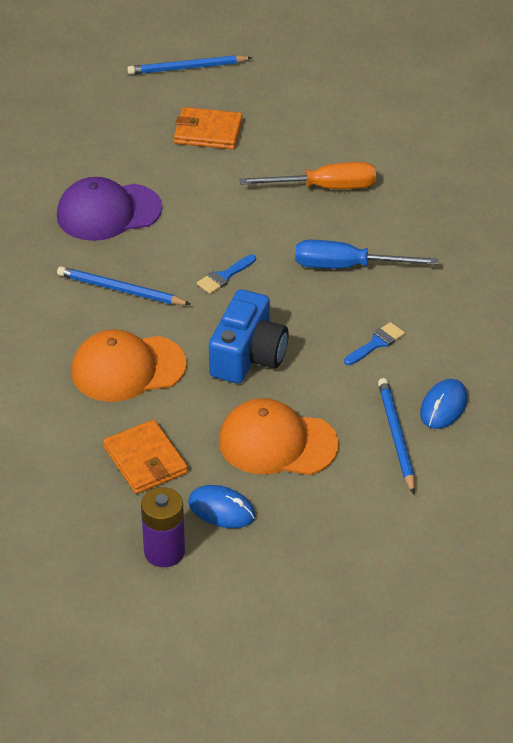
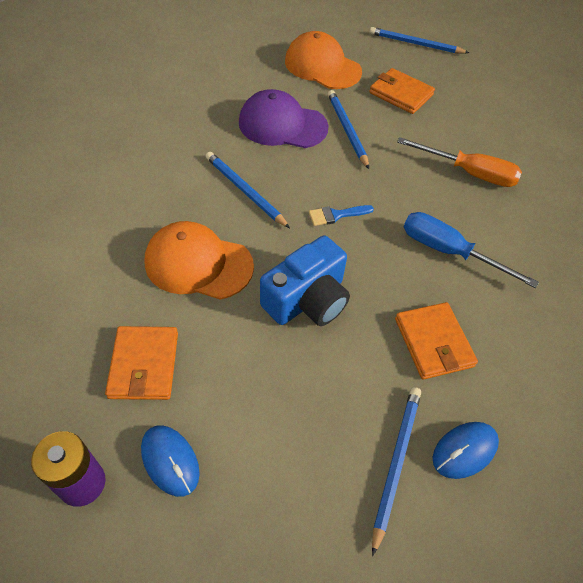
camera: 25 degrees right, 10 degrees up
orange cap [219,398,339,475] -> orange cap moved to [285,31,362,89]
blue brush [344,322,405,365] -> orange wallet [395,302,478,380]
none -> blue pencil [328,90,369,169]

